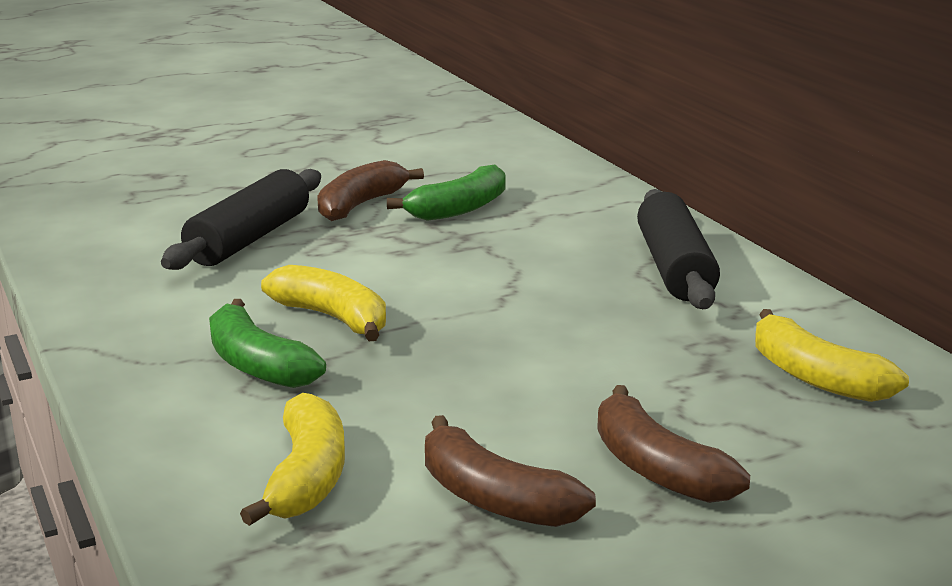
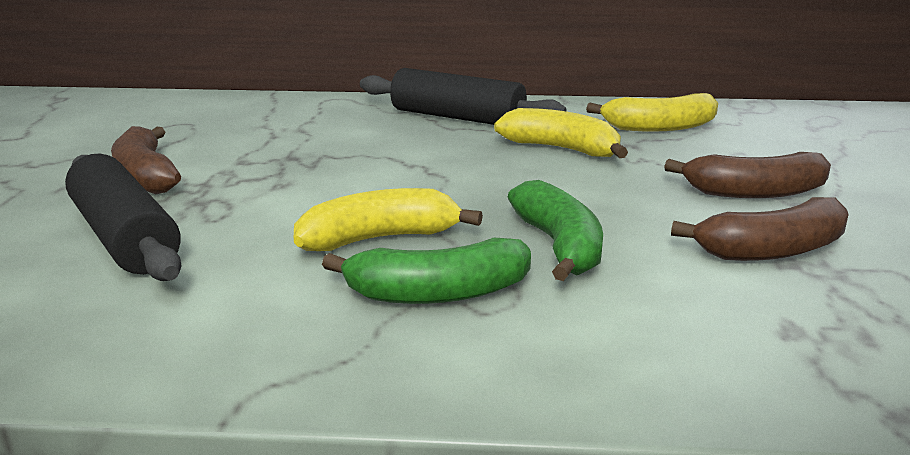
camera: 60 degrees left, 0 degrees up
yellow banana [240,393,345,526] -> yellow banana moved to [494,108,628,158]
green banana [387,165,506,221] -> green banana moved to [508,180,603,281]

